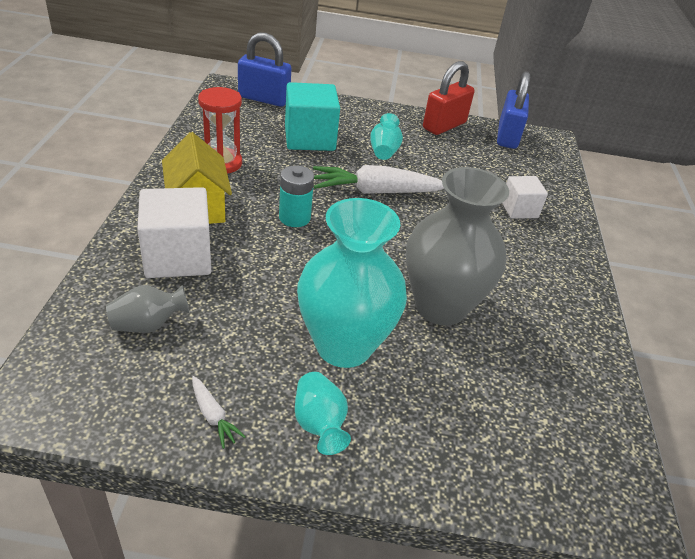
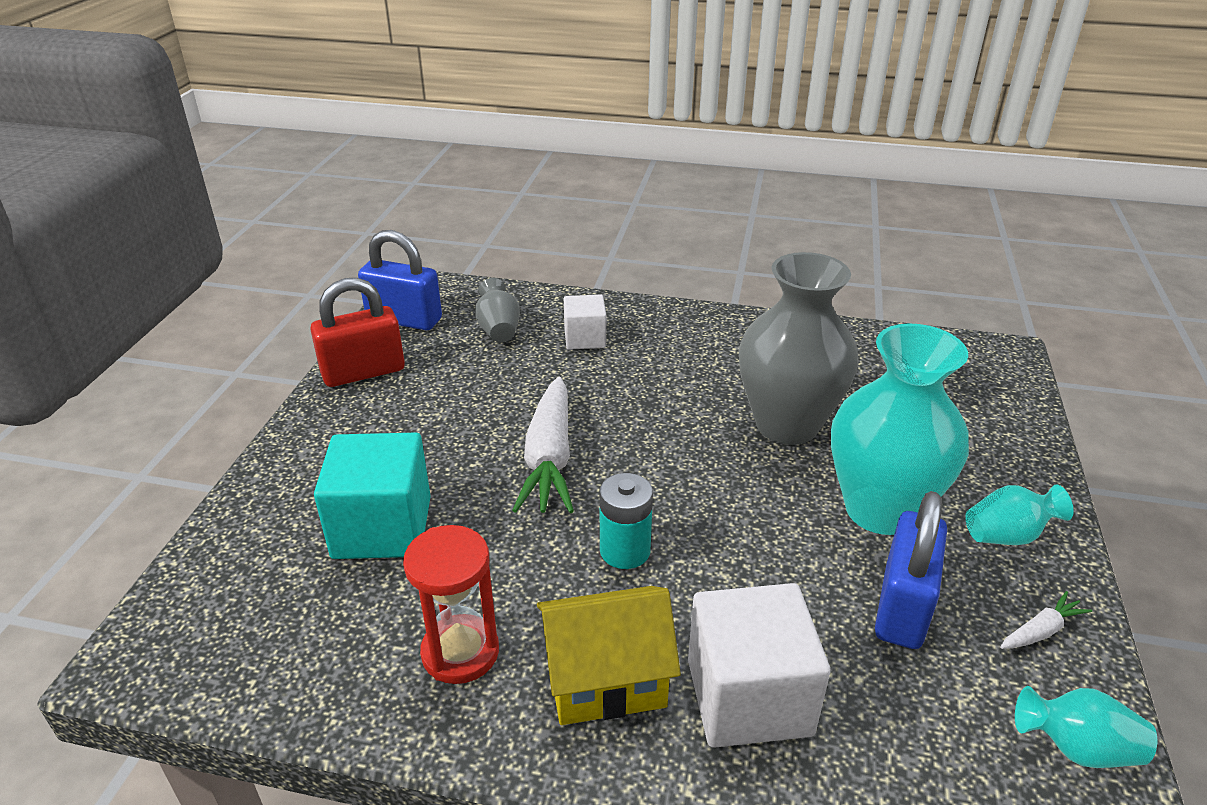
camera: 80 degrees left, 5 degrees down
grey vase [106,285,190,333] -> grey vase moved to [475,278,520,342]
blue padlock [238,33,291,107] -> blue padlock moved to [875,491,947,649]
turquoise vase [370,113,403,160] -> turquoise vase moved to [1015,686,1157,768]
red padlock [423,61,474,135] -> red padlock turned 75 degrees counterclockwise [310,278,405,387]

